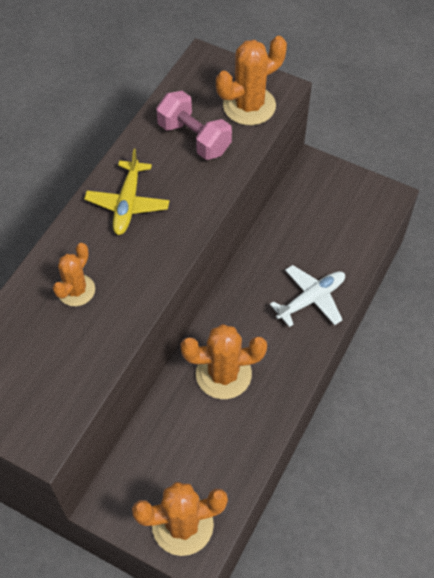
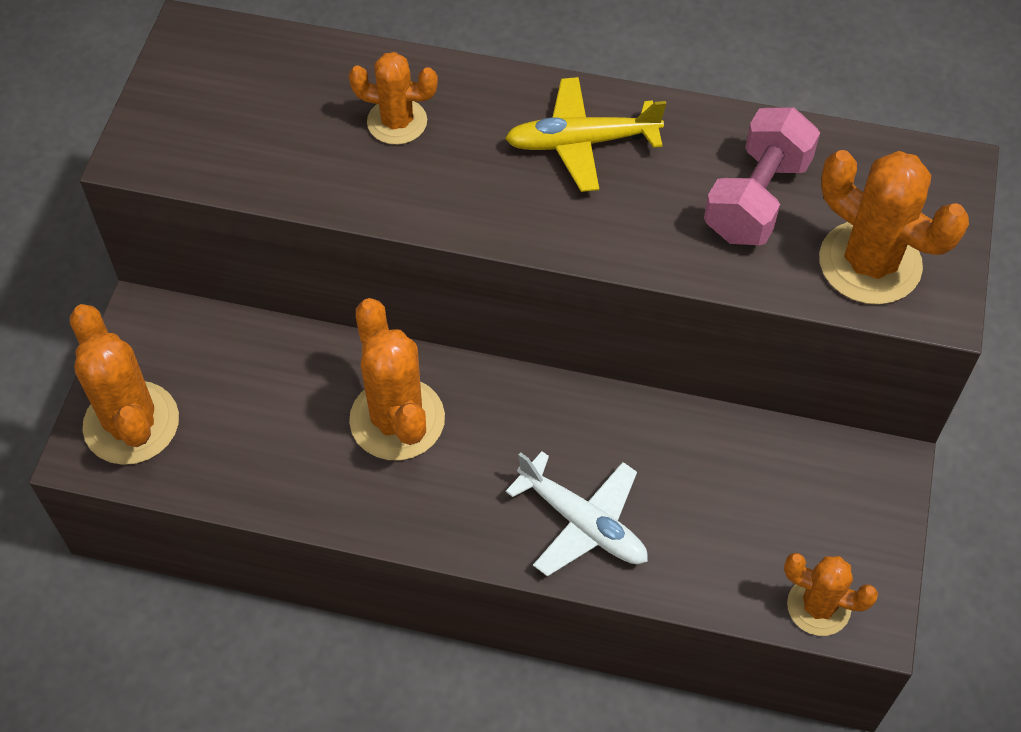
camera: 75 degrees right, 0 degrees up
none -> orange cactus [784,553,878,636]

